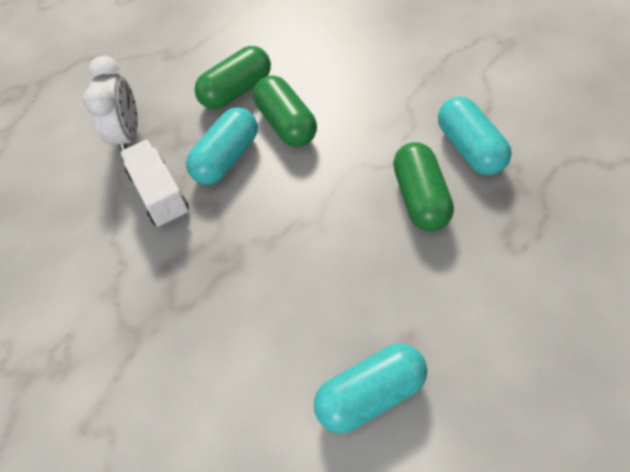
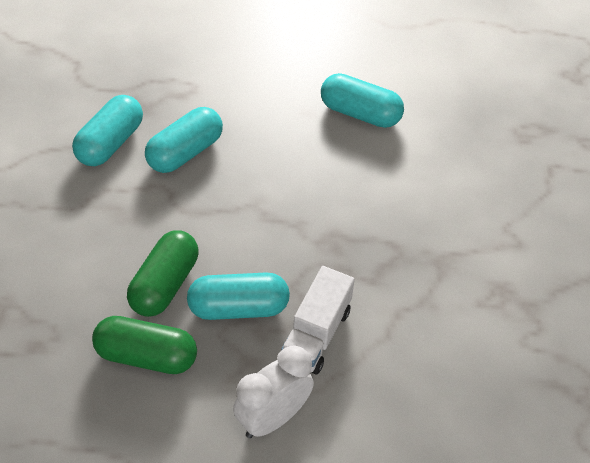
camera: 135 degrees left, 5 degrees down
green capsule [393,142,454,231] -> turquoise capsule [145,107,223,173]

